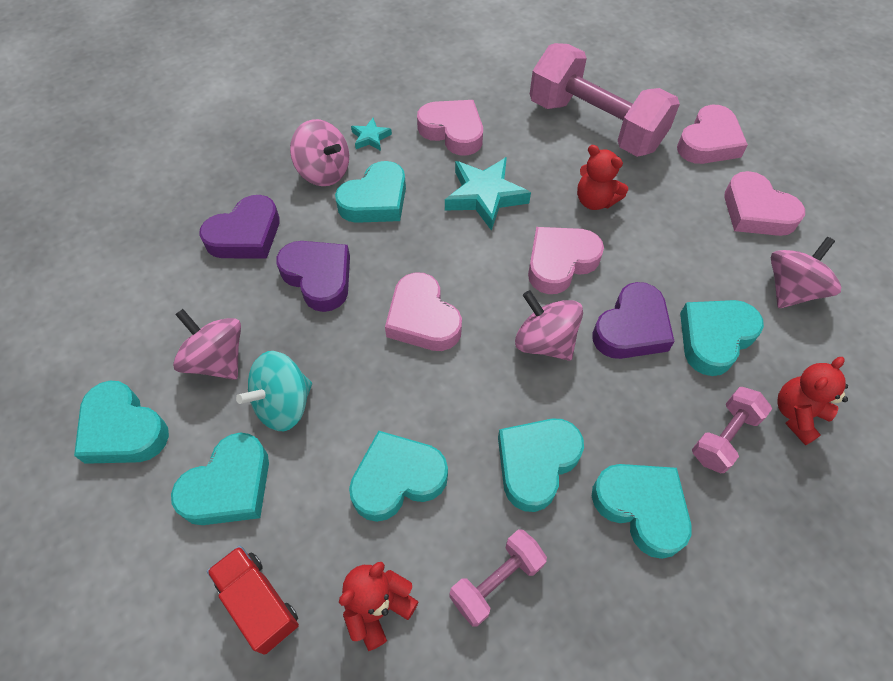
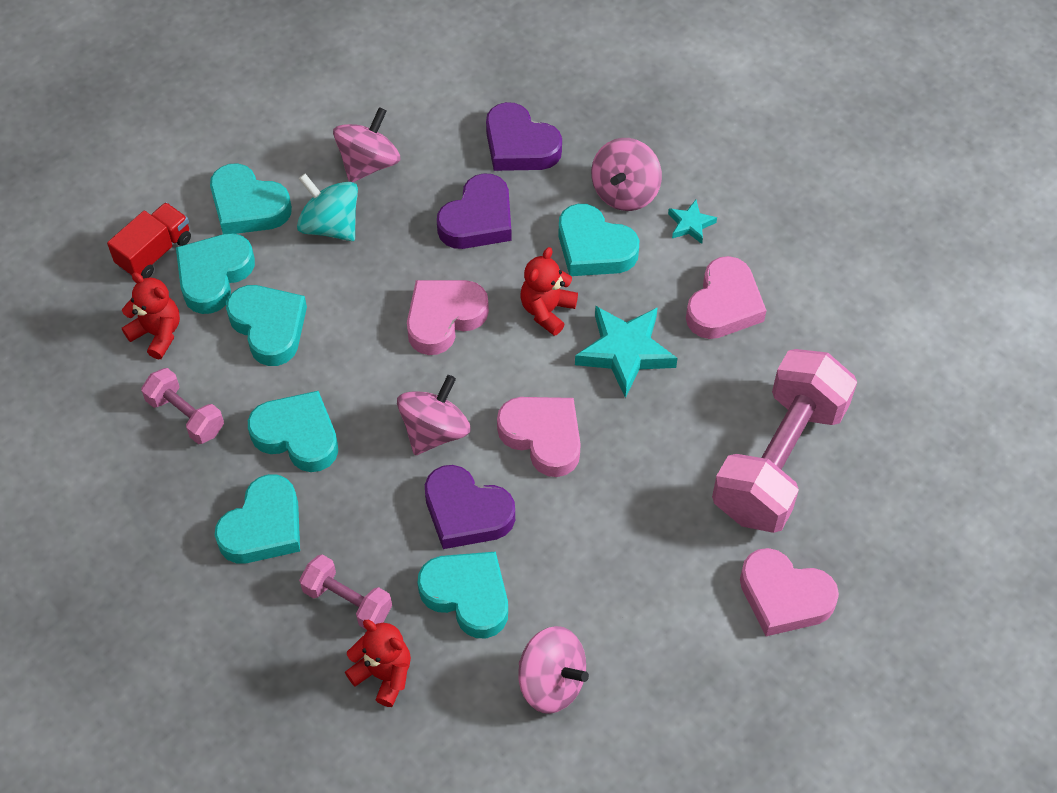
camera: 80 degrees right, 0 degrees up
turquoise heart [74,381,169,464] -> turquoise heart moved to [176,233,255,314]
red teddy bear [577,145,628,210] -> red teddy bear moved to [520,247,578,336]
pink heart [724,171,805,236] -> none

